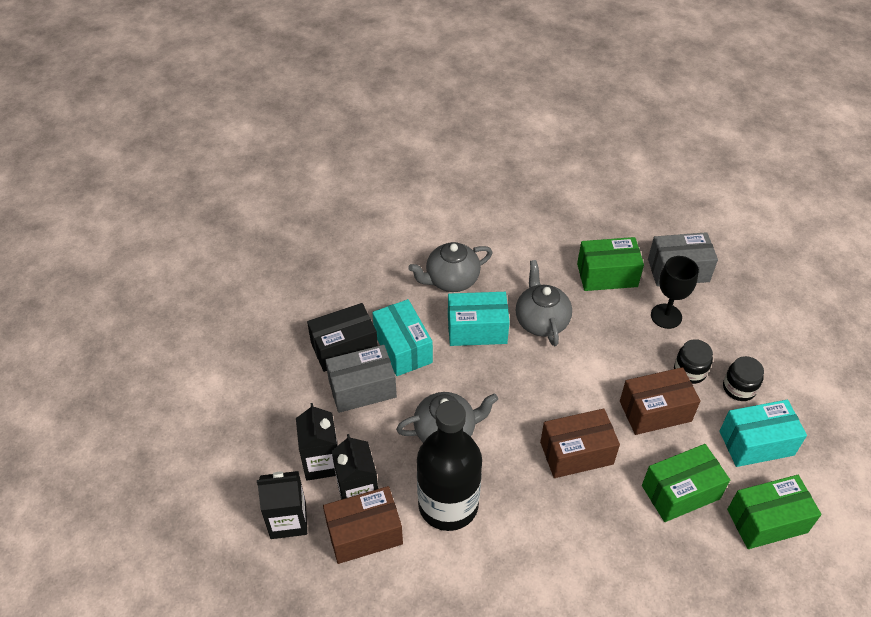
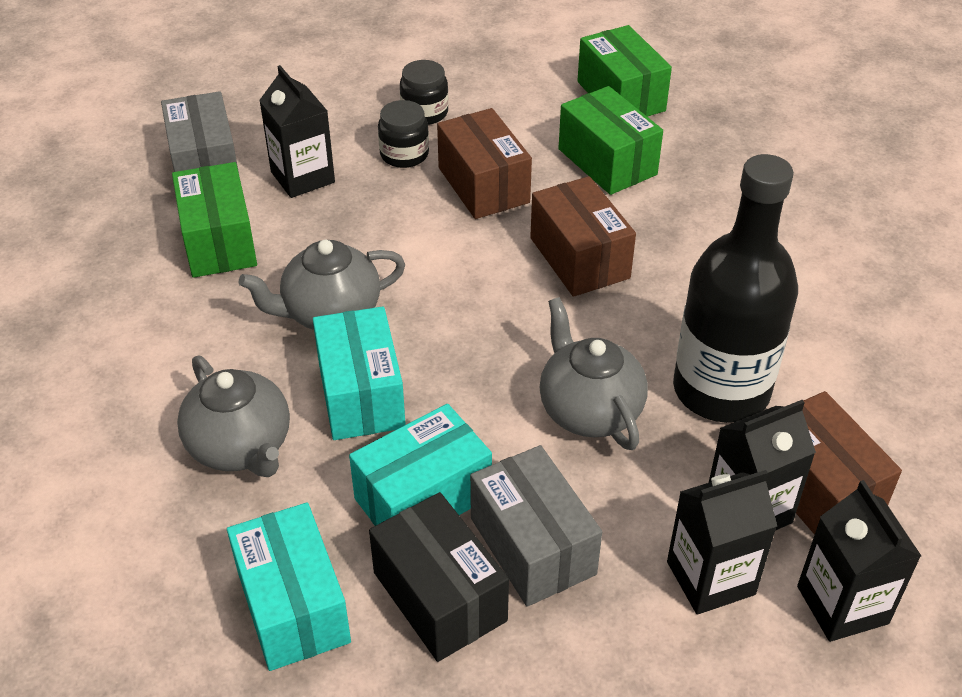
camera: 100 degrees left, 5 degrees down
black goblet [651,256,699,329] -> black carton [259,65,335,198]
turquoise box [719,400,807,467] -> turquoise box moved to [227,503,351,671]

